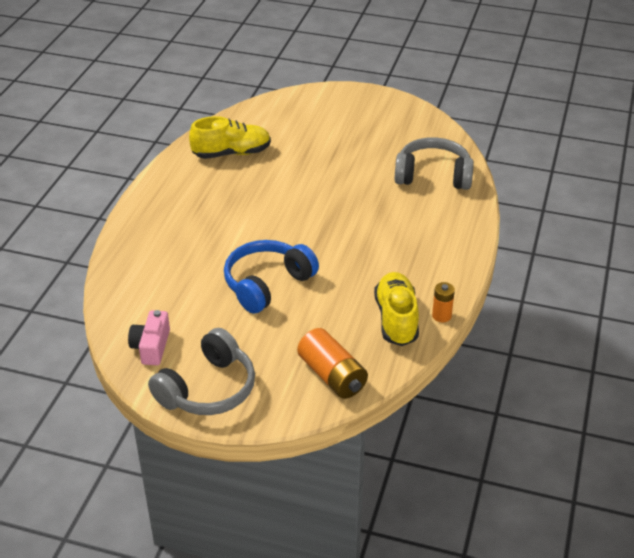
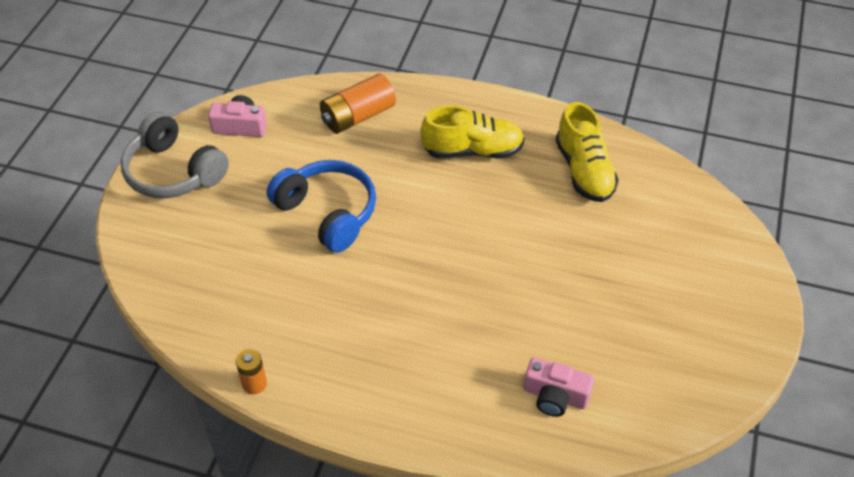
camera: 90 degrees right, 10 degrees up
orange battery [297,328,368,399] -> orange battery moved to [320,73,396,134]
yellow shoe [374,272,419,346] -> yellow shoe moved to [420,105,524,158]
grey headphones [395,137,474,190] -> pink camera [524,357,594,417]

